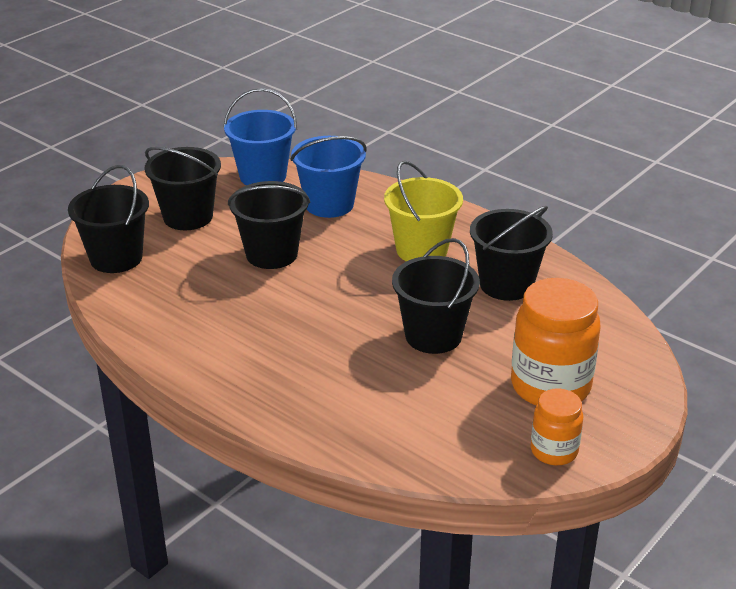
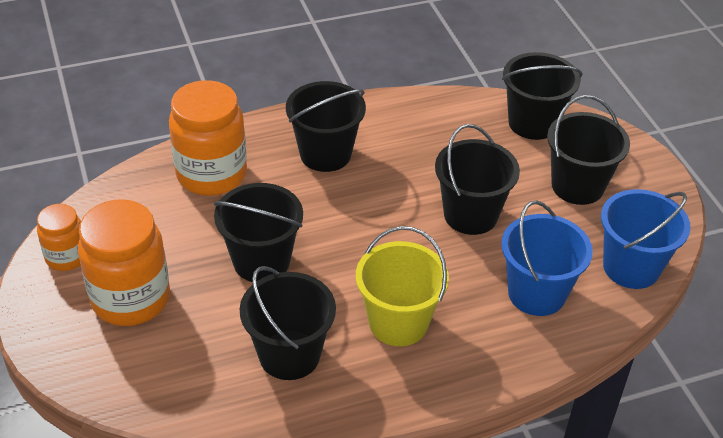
camera: 120 degrees right, 10 degrees up
none -> orange jar [169,80,247,196]
none -> black bucket [286,81,366,172]

